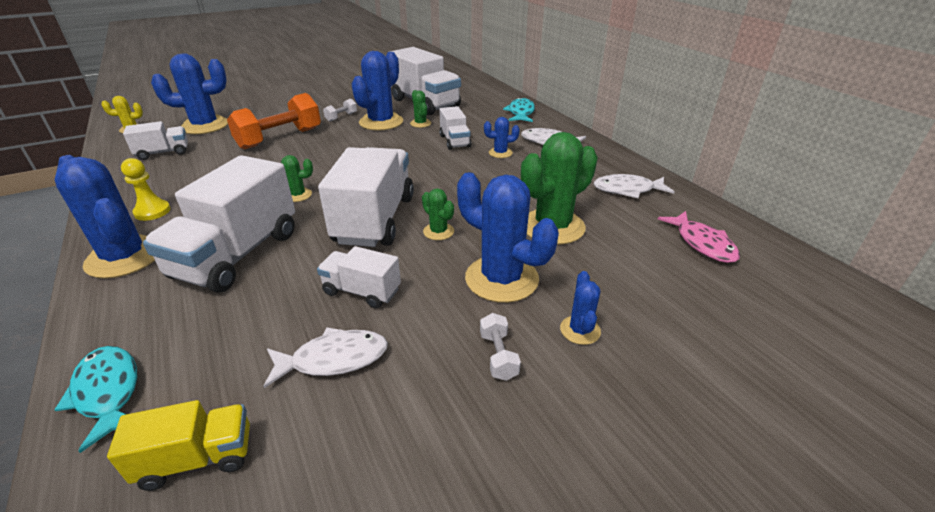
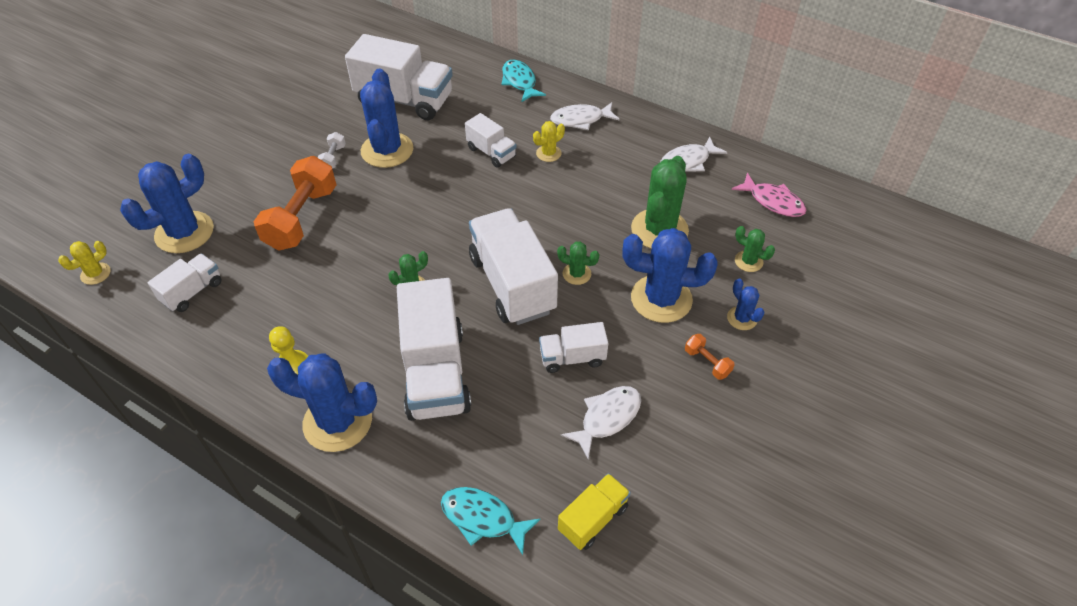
camera: 30 degrees left, 15 degrees up
green cactus [410,90,431,128] -> green cactus moved to [735,226,775,272]
white dumbbell [480,313,521,381] -> orange dumbbell [685,334,734,380]
blue cactus [484,117,520,158] -> yellow cactus [533,121,565,162]

